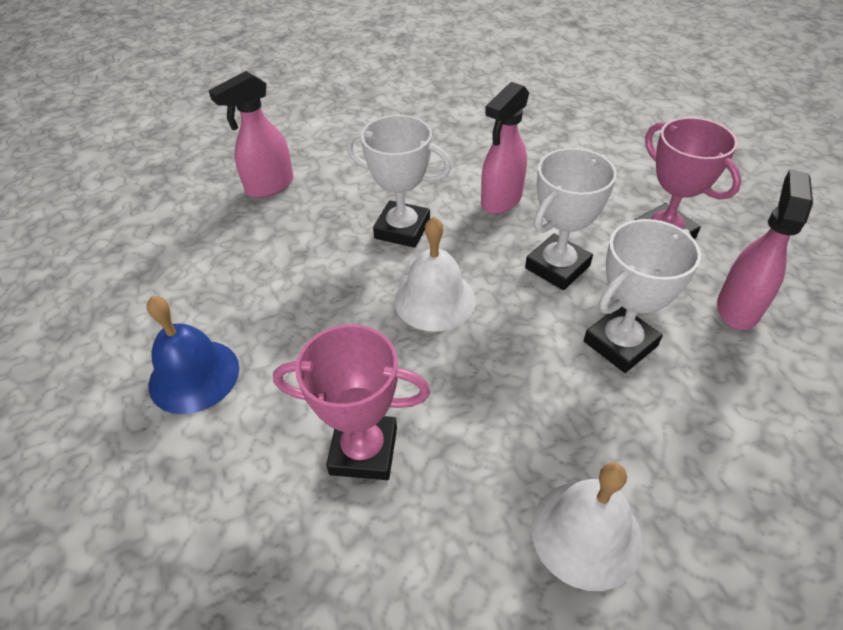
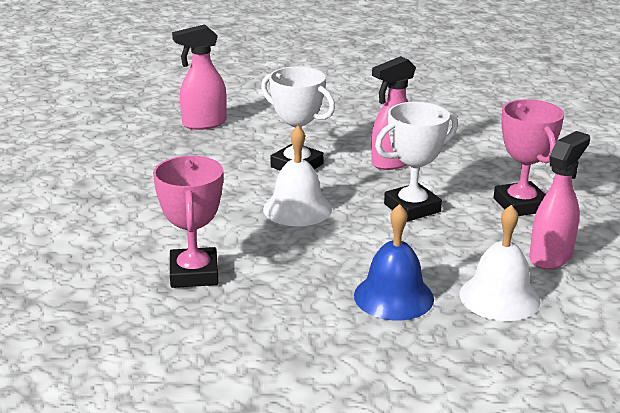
camera: 15 degrees right, 20 degrees down
blue bell [147,296,239,414] -> blue bell moved to [354,204,434,320]
pink trophy [273,324,430,480] -> pink trophy turned 60 degrees clockwise [153,156,223,288]
white bell [531,462,643,591] -> white bell moved to [459,205,540,321]
white trophy [584,219,701,373] -> none

